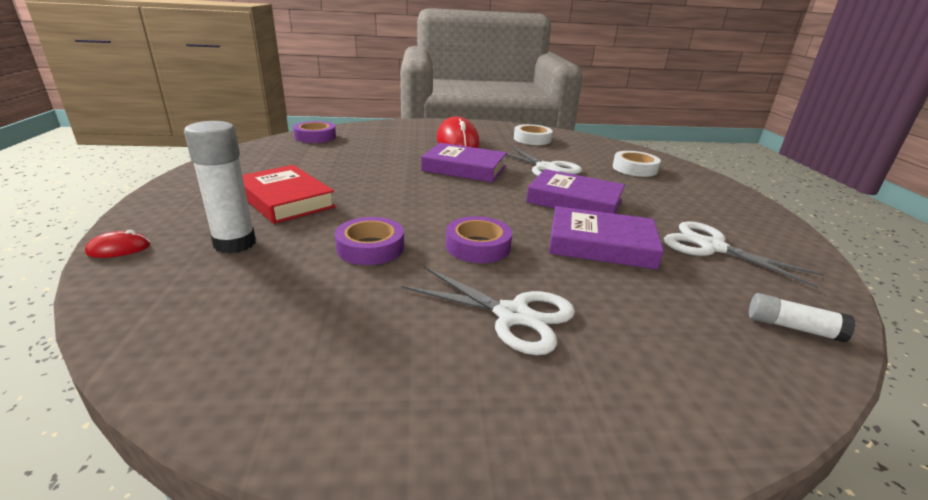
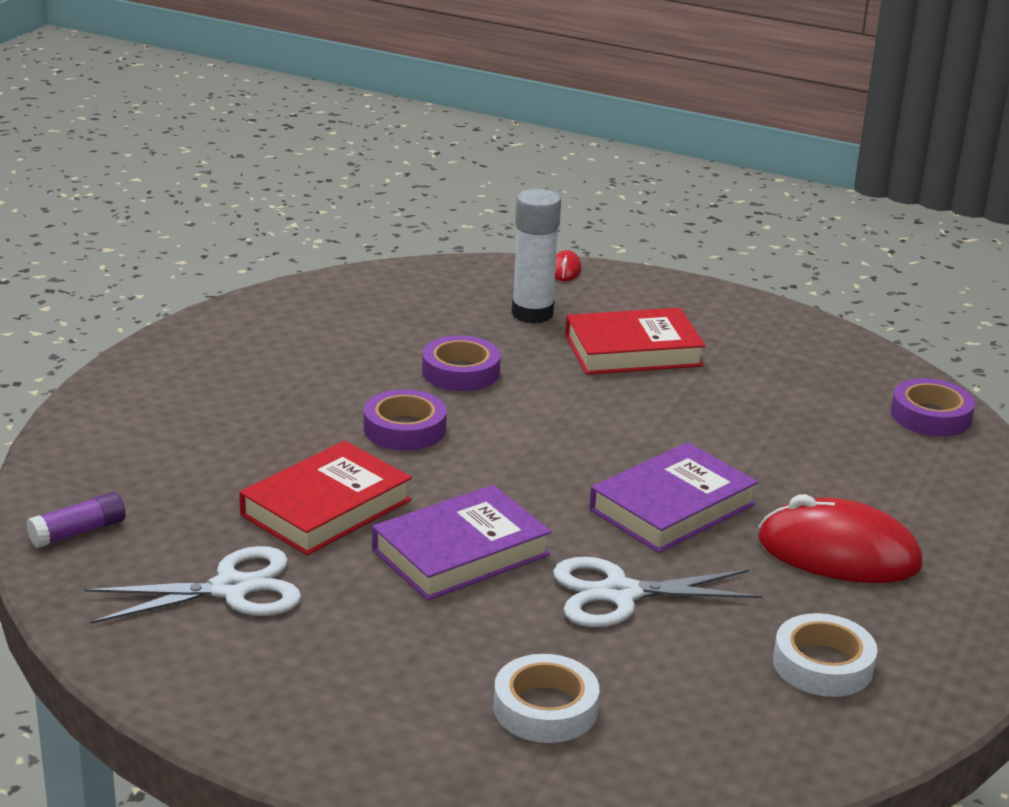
camera: 120 degrees right, 0 degrees up
white scissors [401,266,575,355] -> none
purple book [549,206,664,270] -> red book [239,441,412,555]
white glue stick [749,293,855,343] -> purple glue stick [27,492,126,548]

